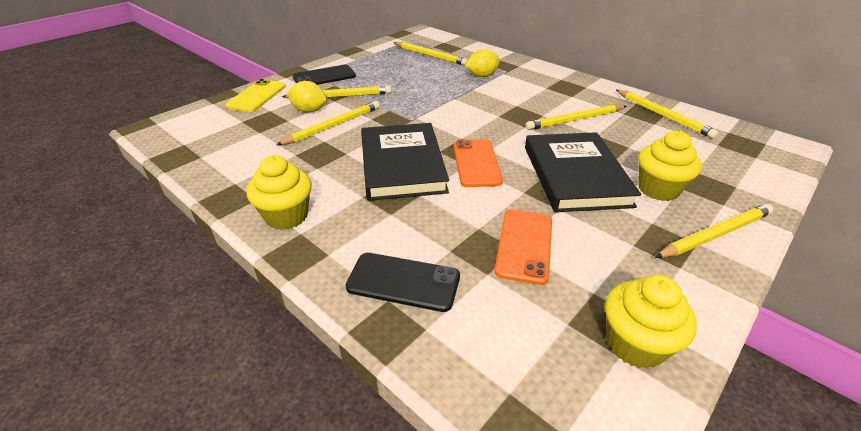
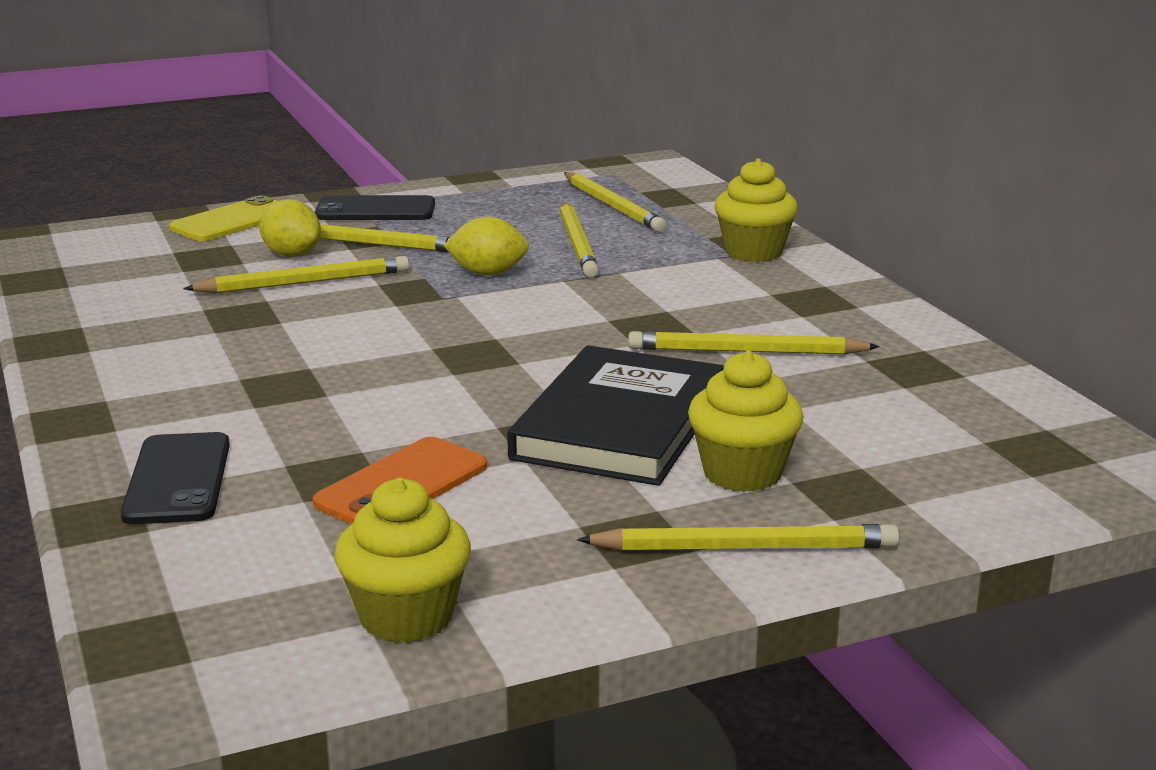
camera: 25 degrees right, 15 degrees down
yellow cupcake [247,155,312,230] -> yellow cupcake moved to [715,158,798,262]
black phone [345,253,460,312] -> black phone turned 45 degrees clockwise [121,432,230,524]
black book [361,123,449,201] -> none
orange phone [454,139,503,187] -> none
yellow lemon [465,49,500,77] -> yellow lemon moved to [444,216,529,276]
yellow pencil [616,90,719,139] -> yellow pencil moved to [560,202,599,278]

